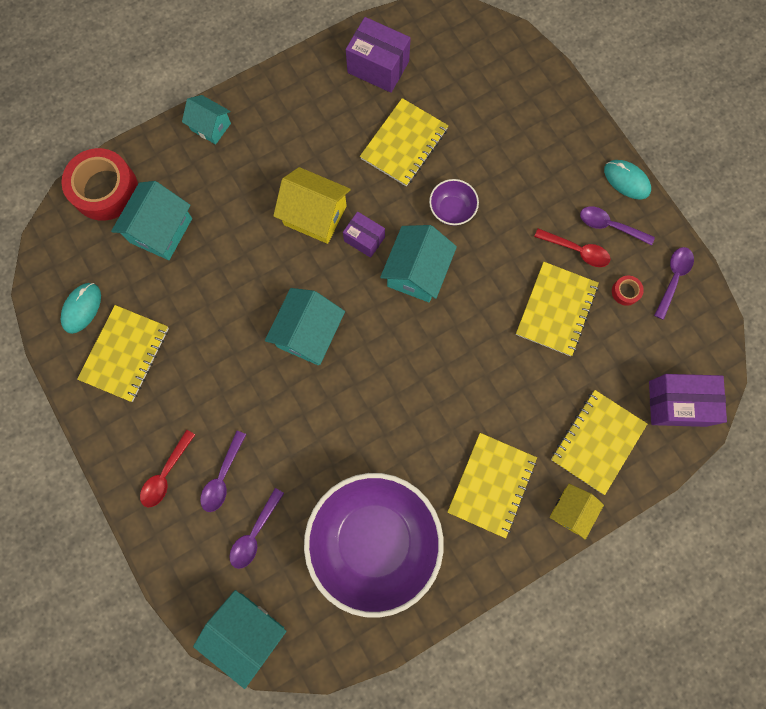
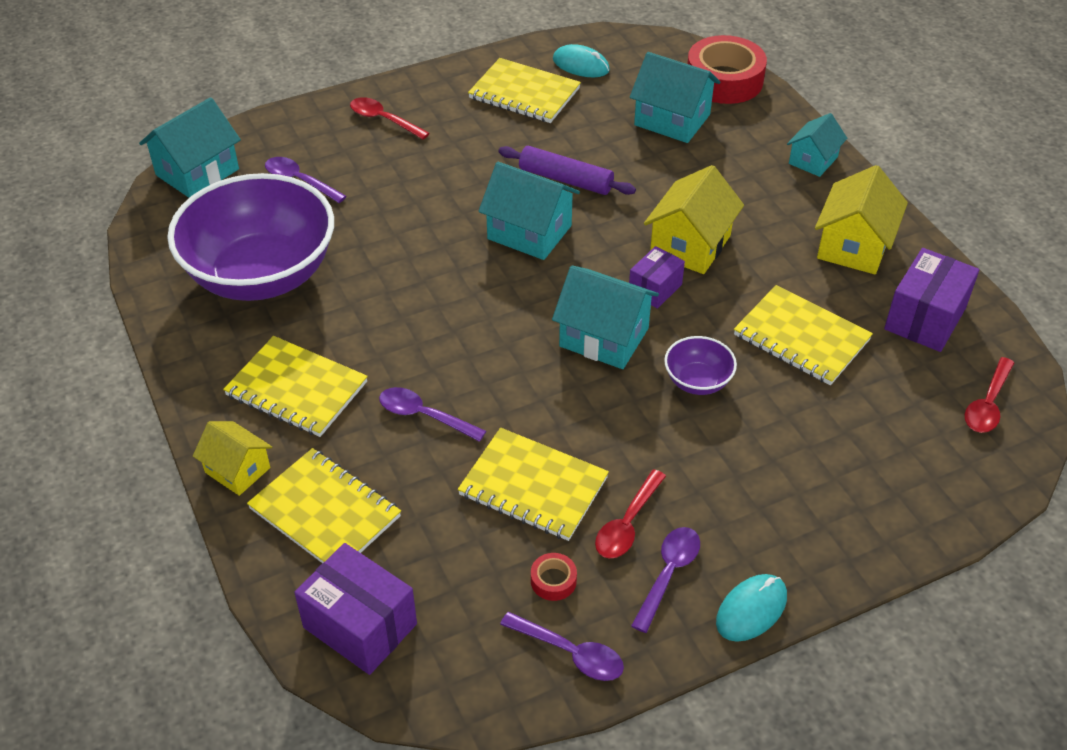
camera: 95 degrees right, 30 degrees down
purple spoon [200,431,246,512] -> purple spoon moved to [379,387,486,442]
purple box [649,374,727,427] -> purple box turned 60 degrees counterclockwise [294,543,417,675]
none -> purple rolling pin [499,146,636,195]
none -> yellow house [815,165,908,274]
none -> red spoon [965,357,1014,433]

